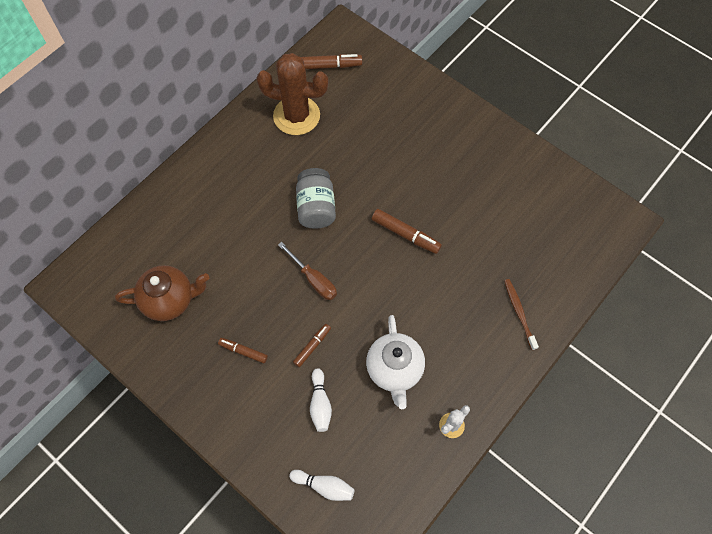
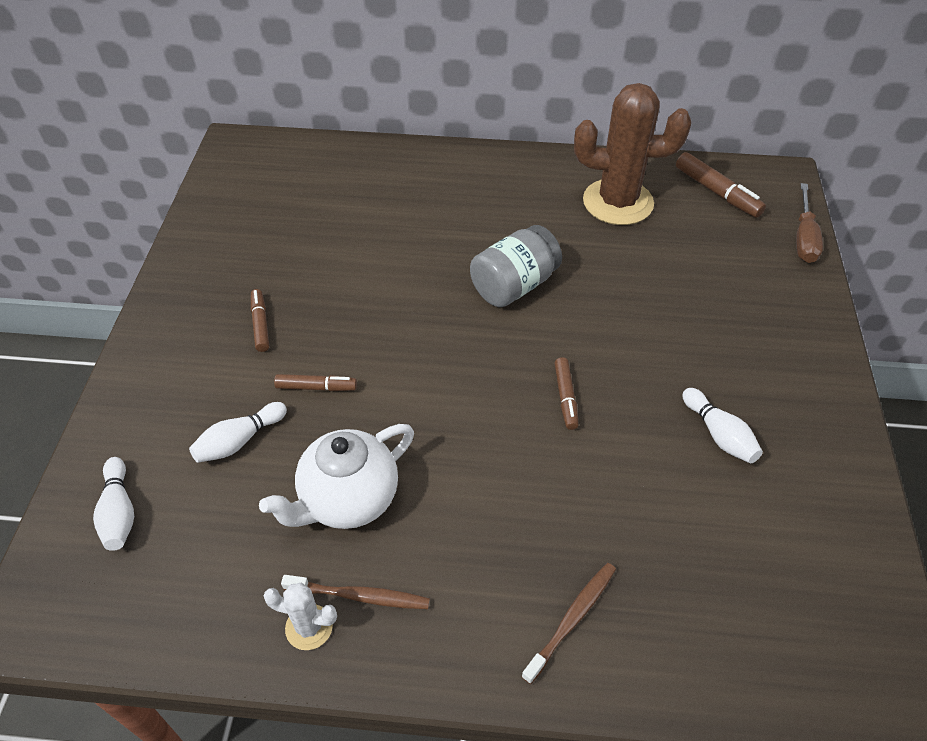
camera: 55 degrees right, 15 degrees down
brown teapot [115,265,209,321] -> none
brown cactus [256,53,328,135] -> brown cactus turned 60 degrees counterclockwise [574,83,691,225]
brown screwdriver [278,242,337,300] -> brown screwdriver moved to [796,183,823,263]
brown marker [372,209,442,254] -> brown marker [554,357,579,430], size x0.64
none -> brown toothbrush [281,575,430,609]
none -> white bowling pin [682,388,763,463]

